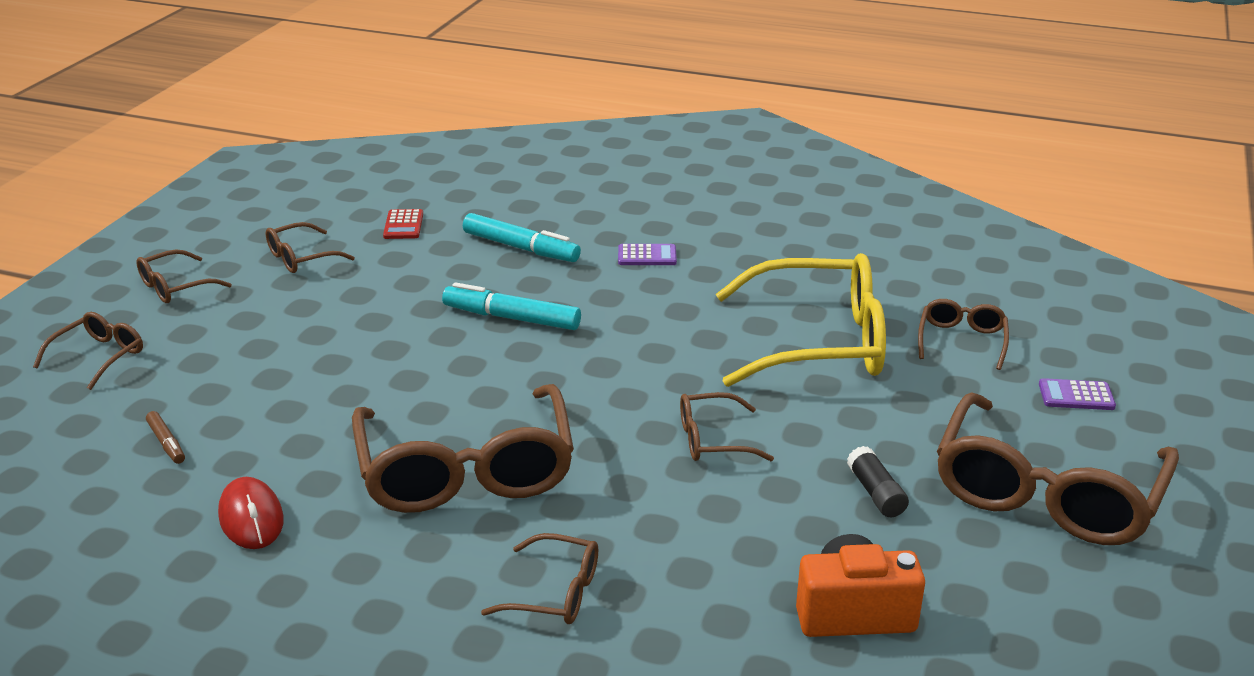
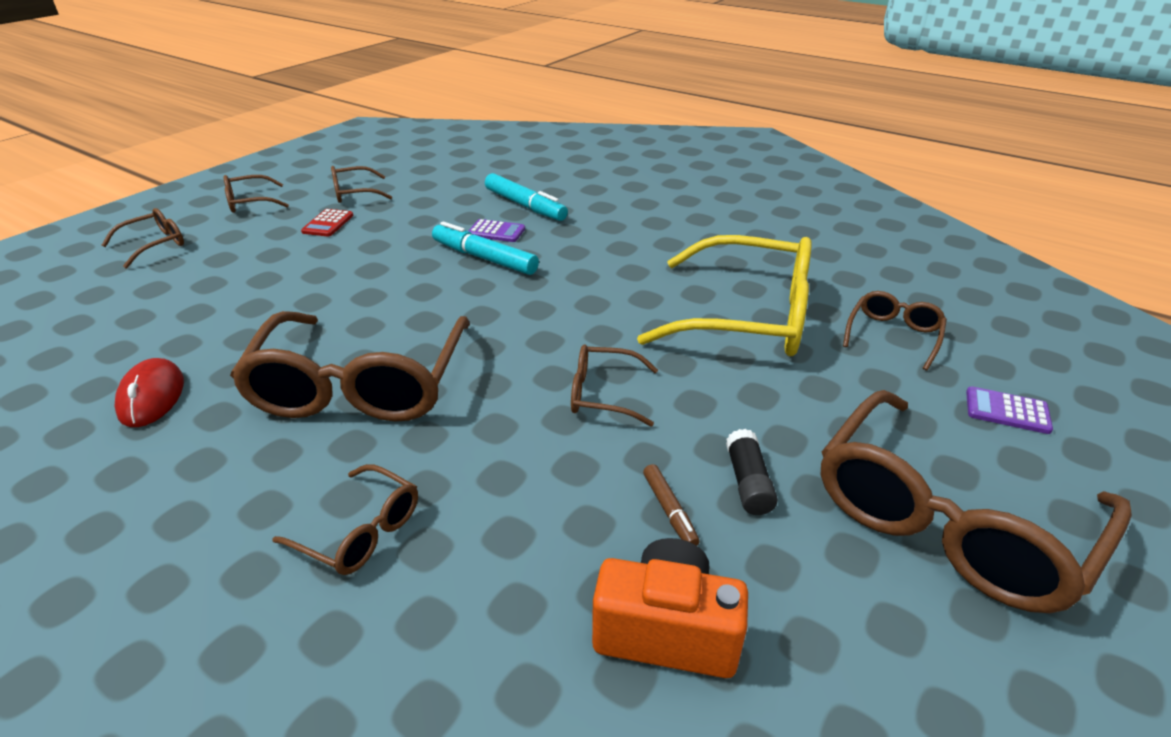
camera: 15 degrees right, 5 degrees up
brown marker [146,411,185,464] -> brown marker moved to [643,464,700,546]
red calculator [383,209,423,239] -> red calculator moved to [301,209,353,237]
purple calculator [618,244,677,265] -> purple calculator moved to [469,219,525,242]

